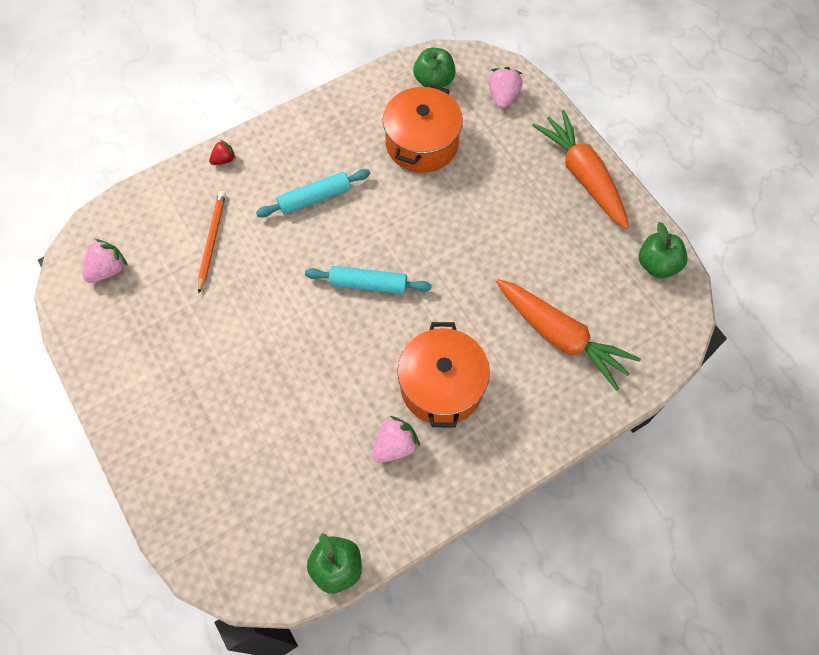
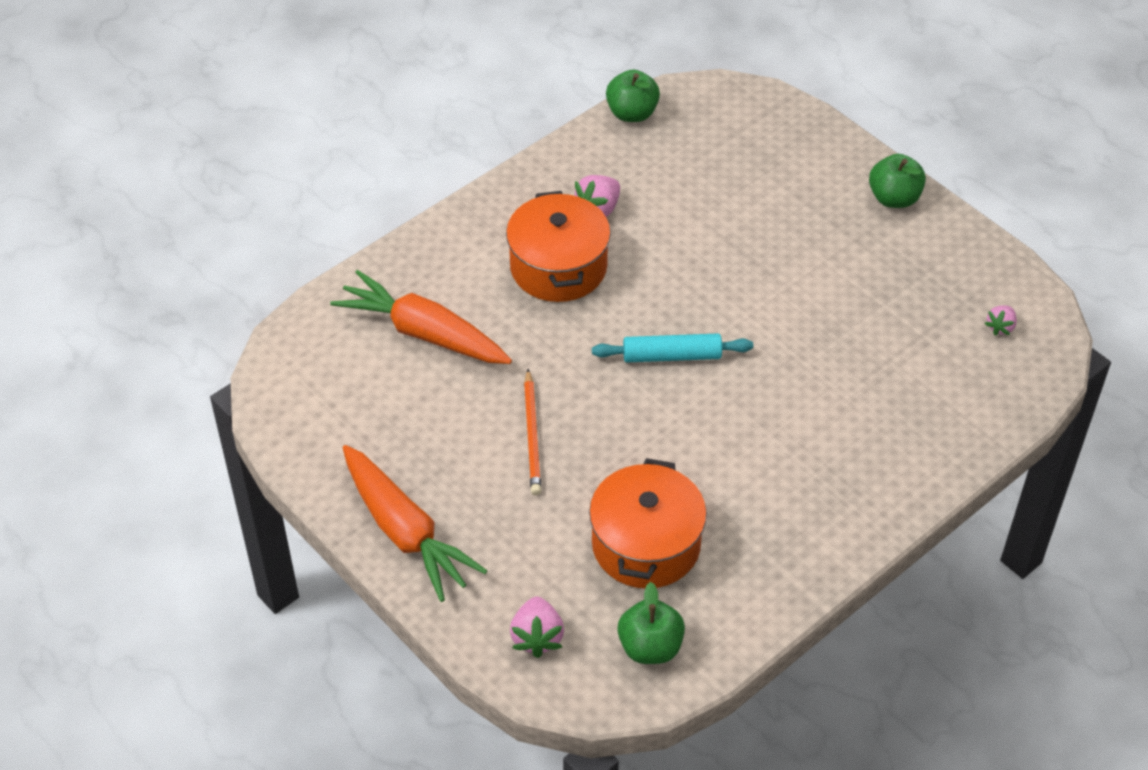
camera: 170 degrees right, 15 degrees down
pink strawberry [83,239,127,283] -> pink strawberry [984,306,1017,336], size x0.63
orange pencil [198,191,226,294] -> orange pencil moved to [524,369,541,495]
red strawberry [209,140,236,165] -> none
turquoise rolling pin [256,169,370,218] -> none
green apple [639,222,688,278] -> green apple moved to [869,154,926,208]

